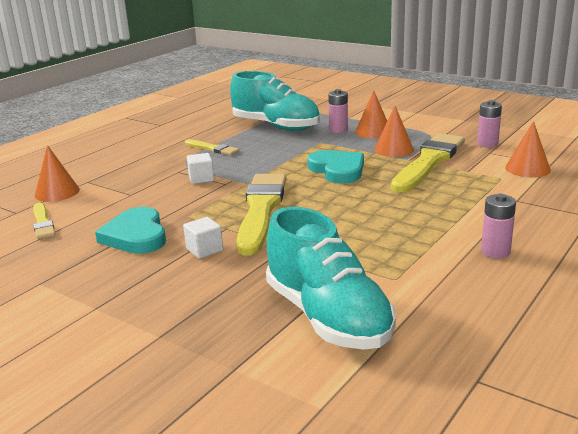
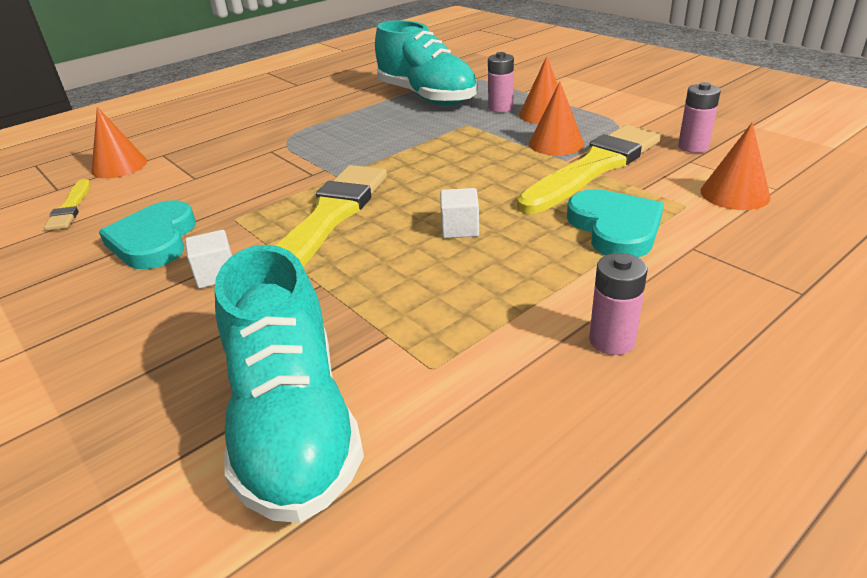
camera: 15 degrees right, 10 degrees up
yellow brush [185,139,239,155] -> none
white cube [187,153,214,184] -> white cube moved to [440,188,479,238]
turquoise heart [307,150,364,184] -> turquoise heart moved to [567,189,664,258]

